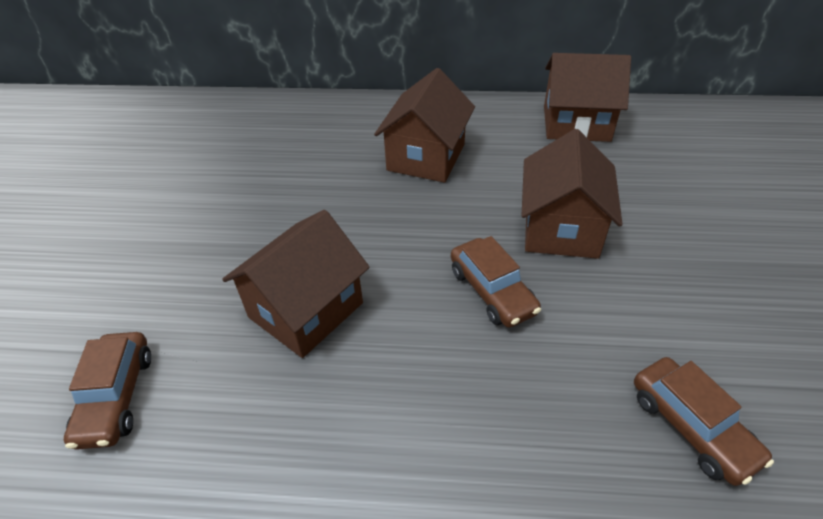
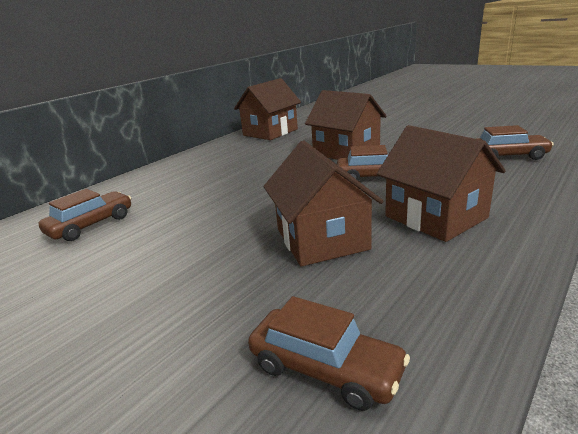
camera: 55 degrees left, 20 degrees down
brown house [374,68,475,183] -> brown house moved to [377,125,506,242]
none -> brown car [39,189,131,241]

